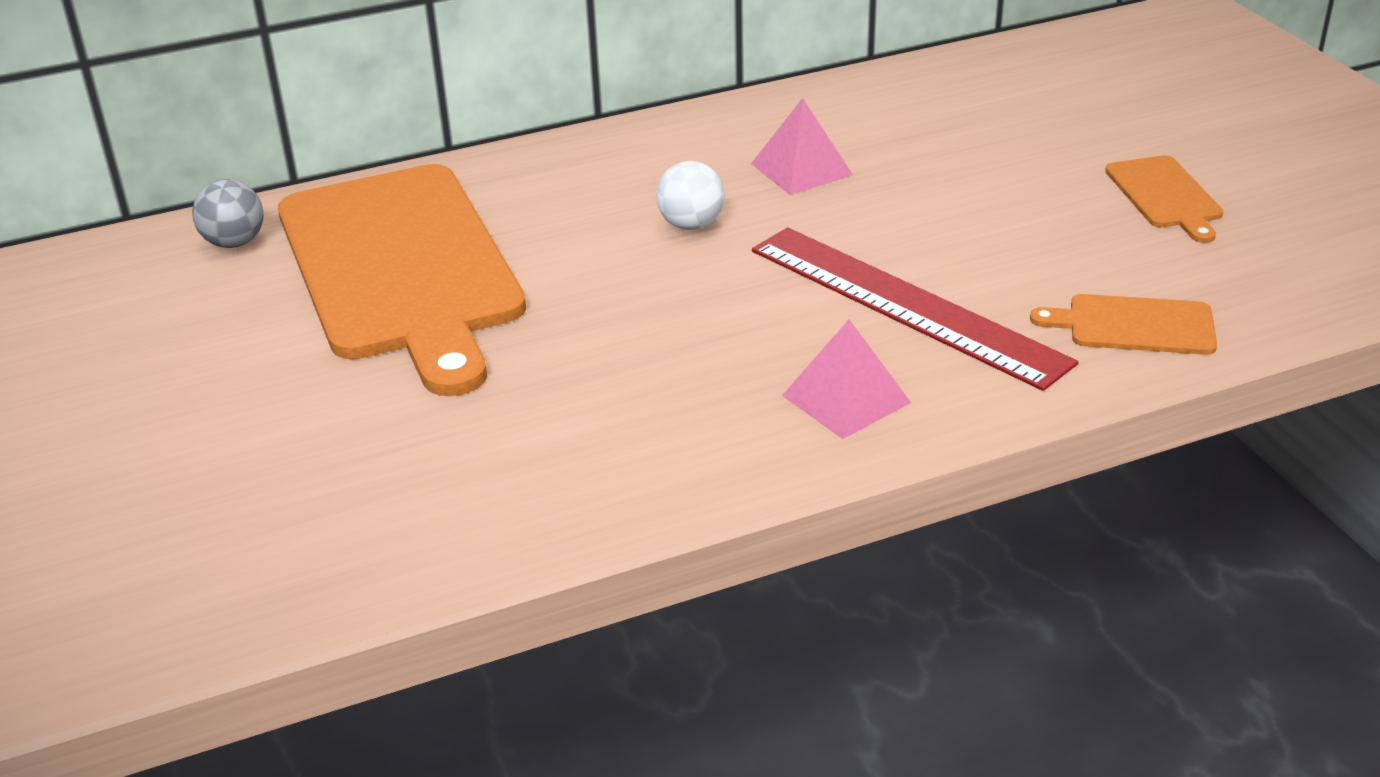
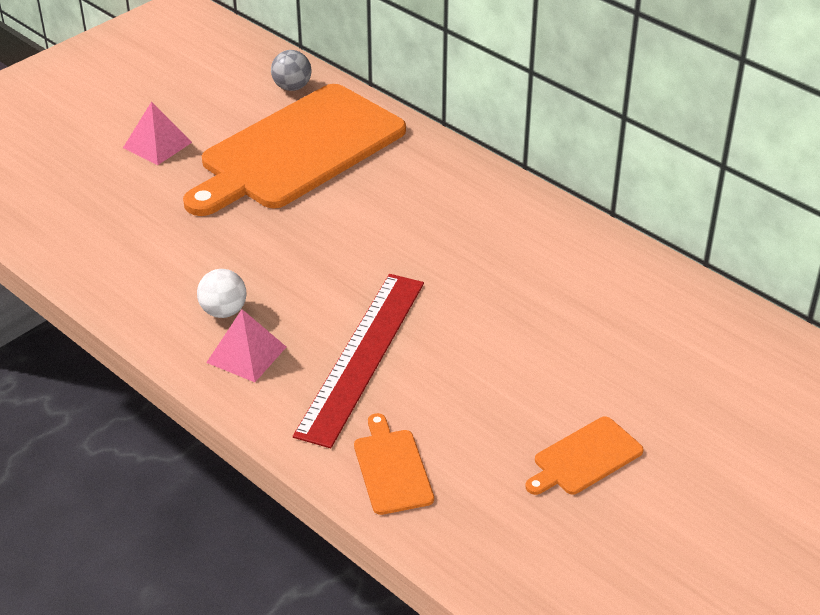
camera: 65 degrees right, 5 degrees up
white ball [656,161,725,230] -> white ball moved to [197,269,247,318]
pink pyramid [751,98,853,195] -> pink pyramid moved to [123,102,192,165]

